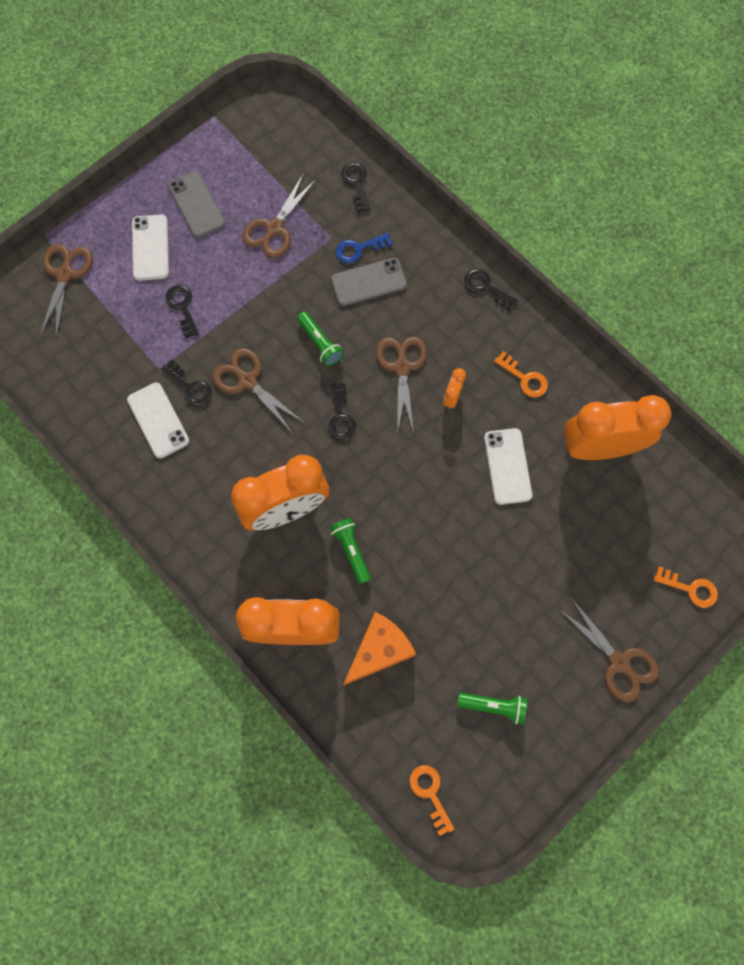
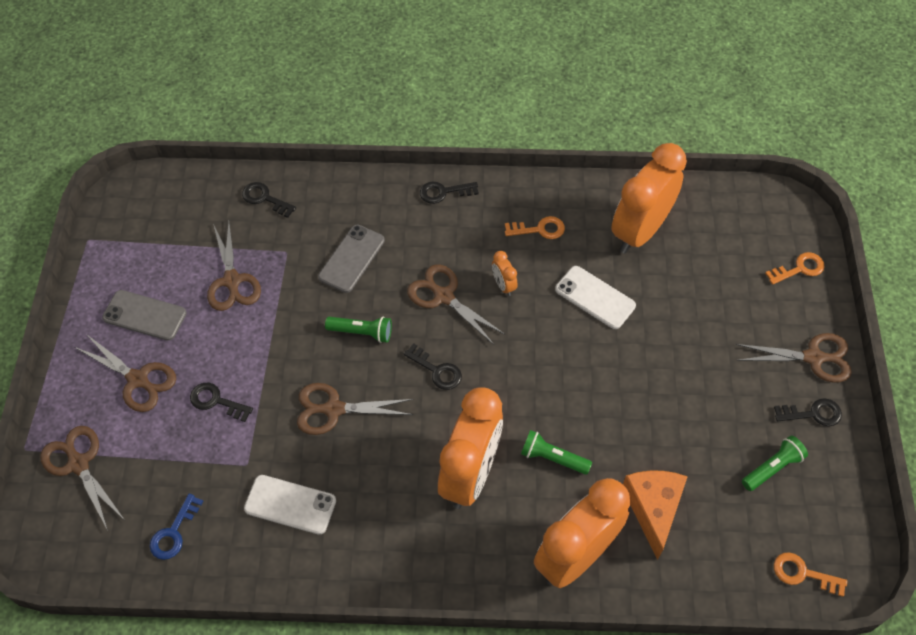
camera: 45 degrees left, 15 degrees down
white phone [132,214,169,281] -> brown scissors [75,334,176,412]
black key [161,359,212,407] -> black key moved to [774,398,842,426]
blue key [336,233,393,264] -> blue key moved to [150,493,203,560]

